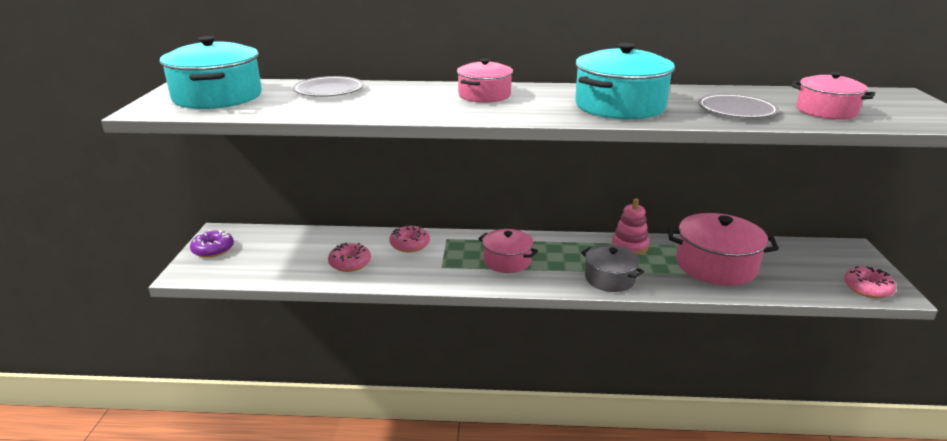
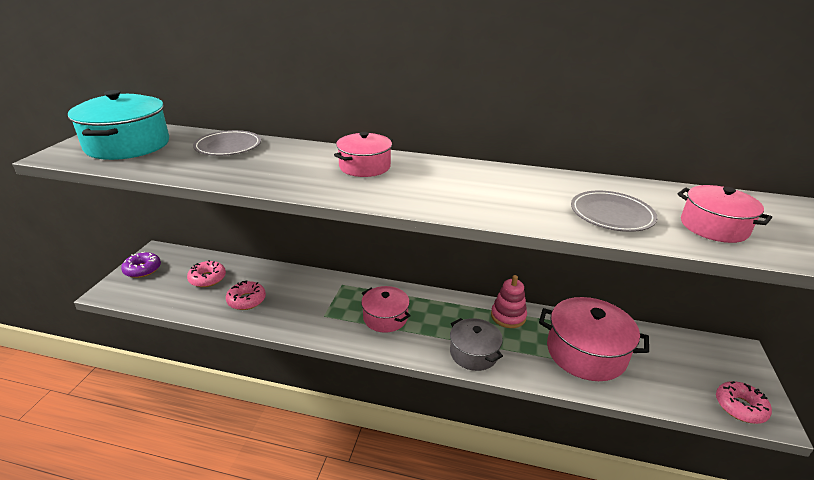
camera: 10 degrees right, 5 degrees up
pink donut [389,225,430,252] -> pink donut moved to [187,260,226,287]
turquoise pot [575,43,675,119] -> none

